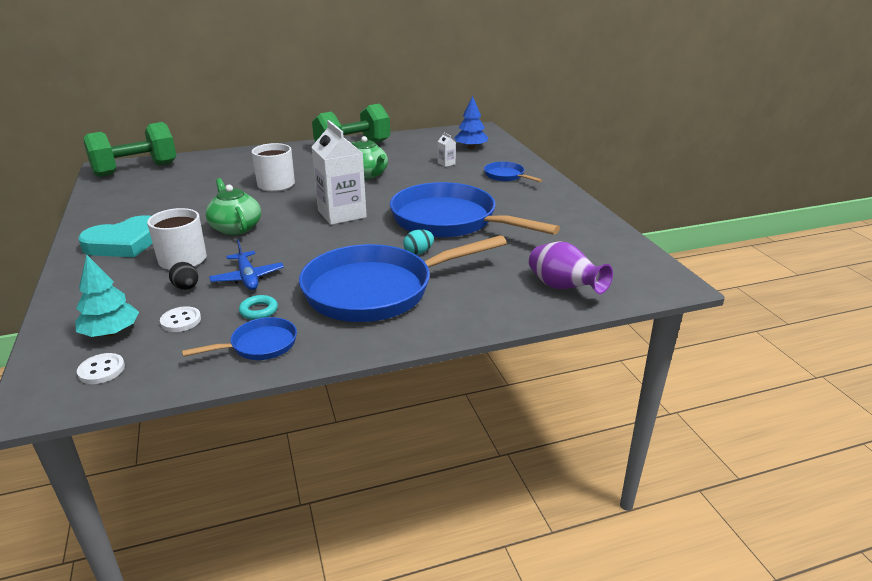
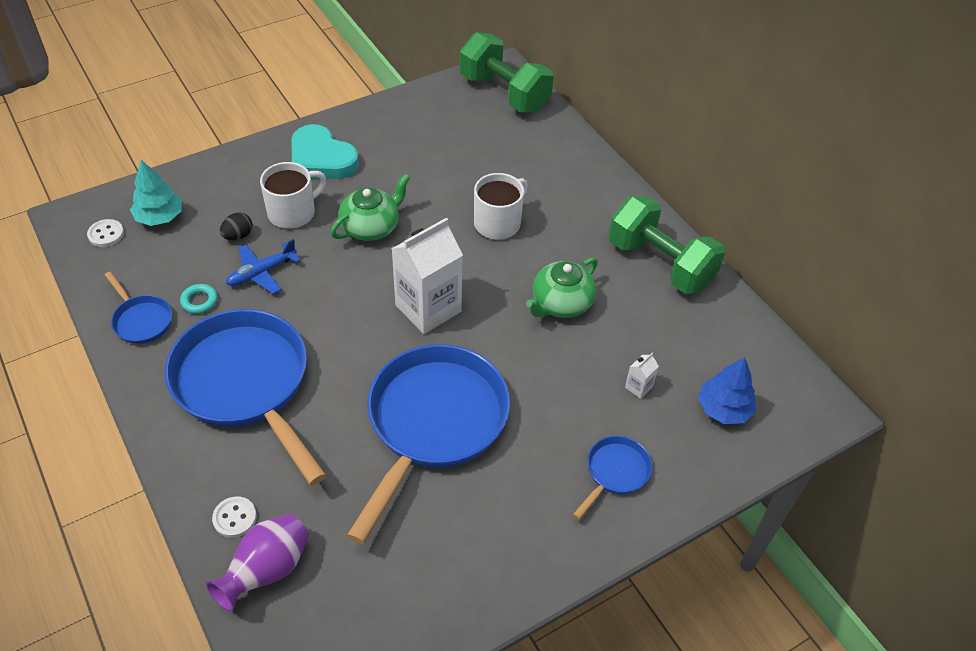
camera: 75 degrees right, 20 degrees up
white button [160,306,201,332] -> white button moved to [212,496,257,538]
turquoise egg [403,229,434,255] -> none

